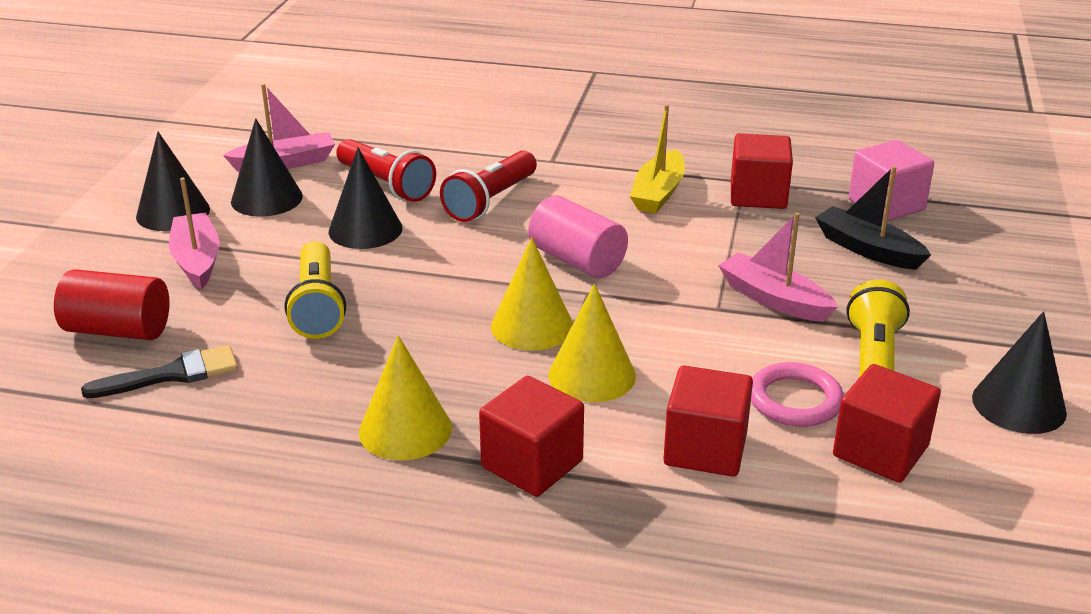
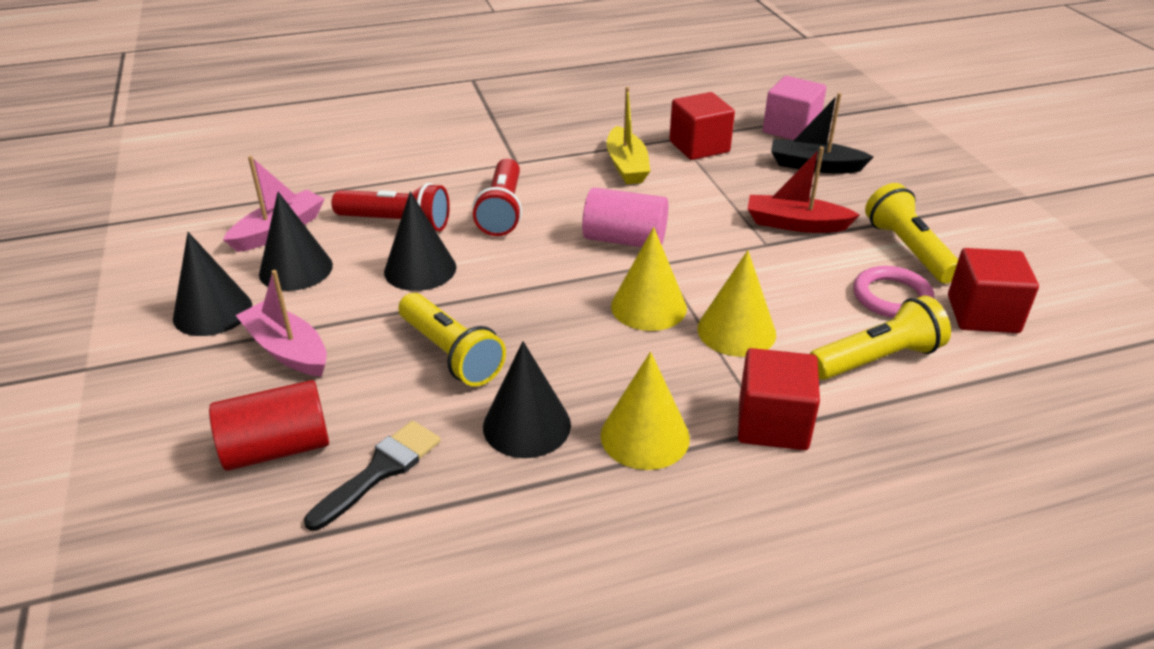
camera: 30 degrees left, 5 degrees up
red cube [663,365,753,477] -> yellow flashlight [810,296,951,380]
pink boat [718,213,838,322] -> red boat [748,147,860,233]
black cone [972,311,1067,434] -> black cone moved to [483,341,571,458]

